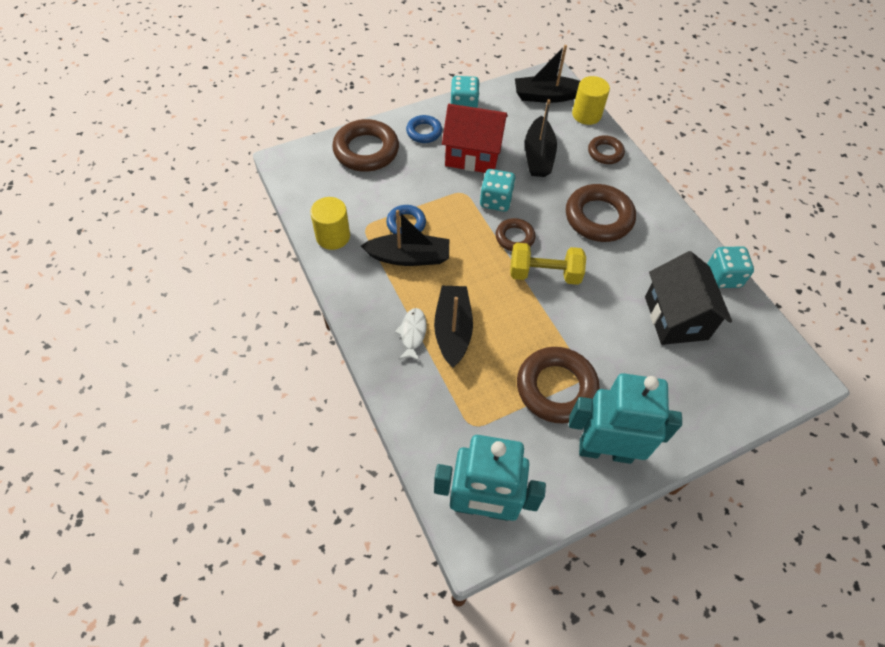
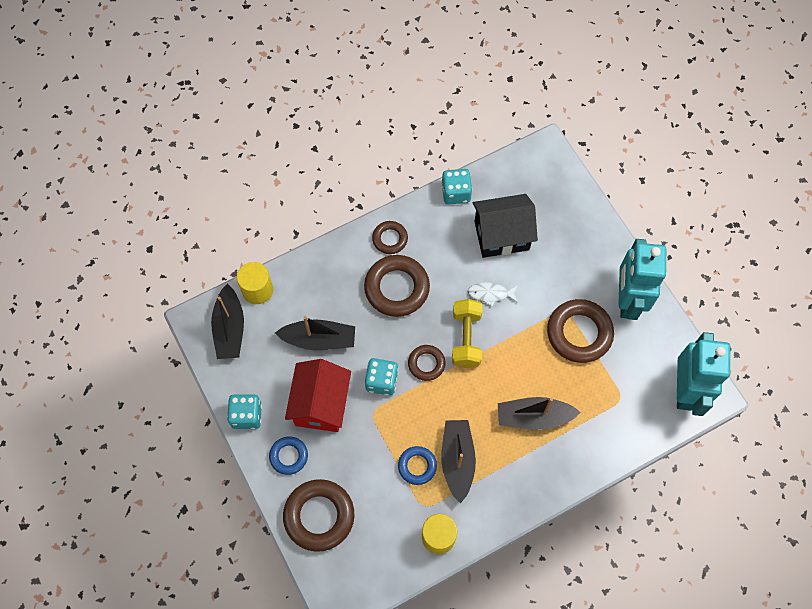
camera: 90 degrees left, 10 degrees up
white fish [395,308,427,361] -> white fish moved to [468,282,518,307]
brown ring [588,135,625,164] -> brown ring moved to [372,221,408,254]

